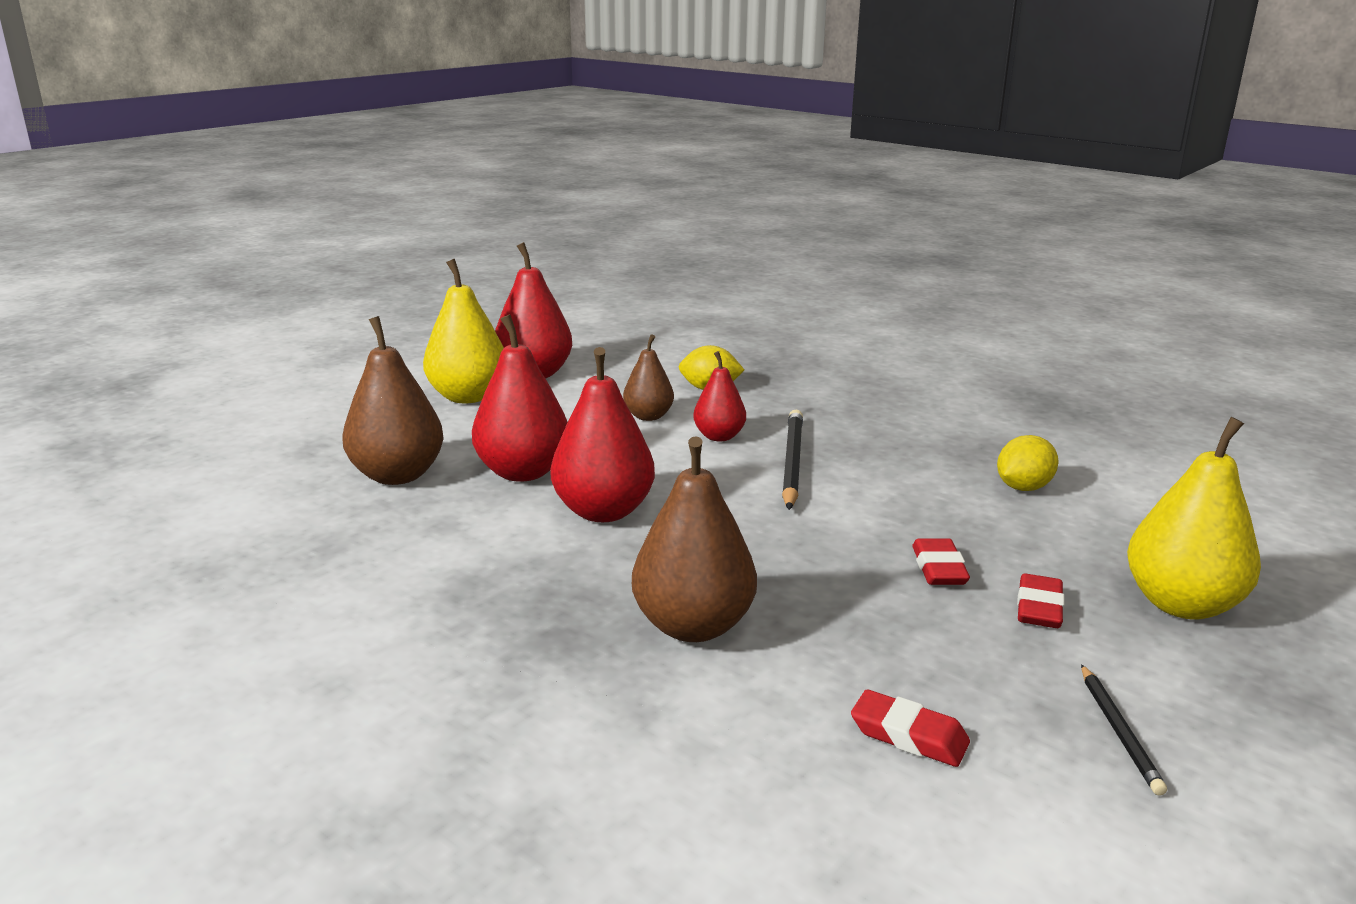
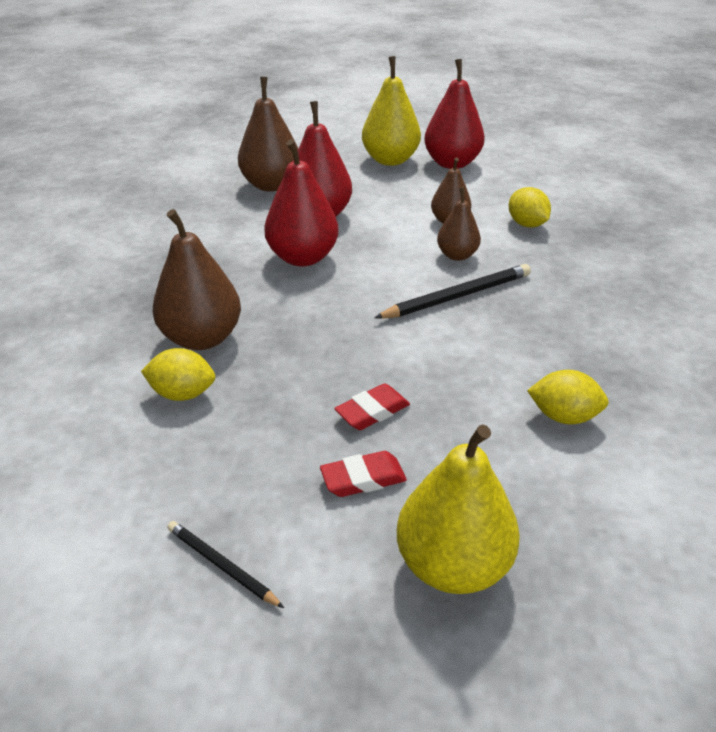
camera: 55 degrees right, 15 degrees up
red pear [693,351,746,441] -> brown pear [437,187,481,261]
red eraser [851,689,970,767] -> none
black pencil [1081,664,1167,796] -> black pencil turned 75 degrees clockwise [167,521,284,608]
none -> yellow lemon [141,348,215,401]

